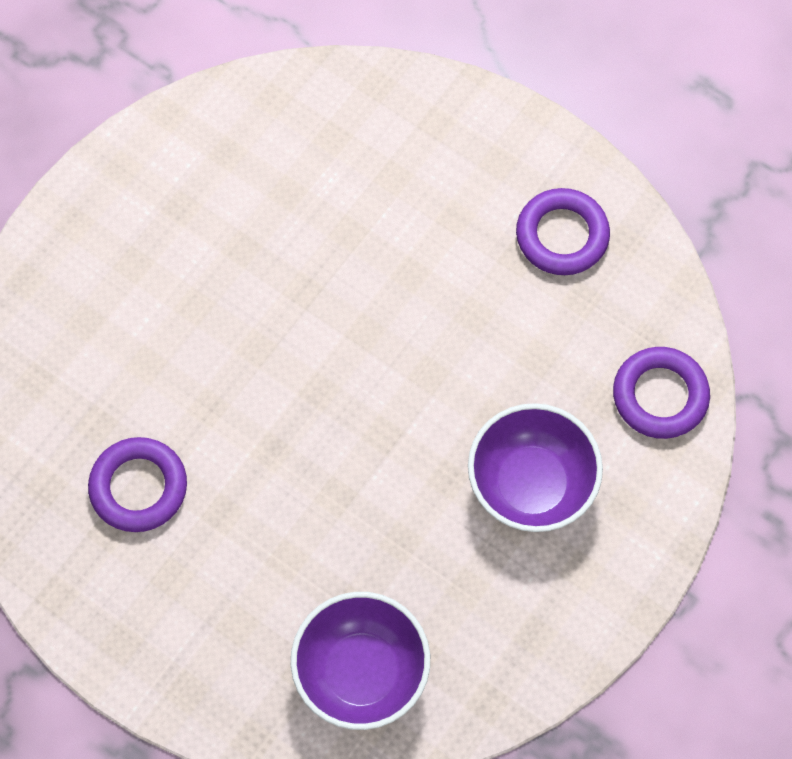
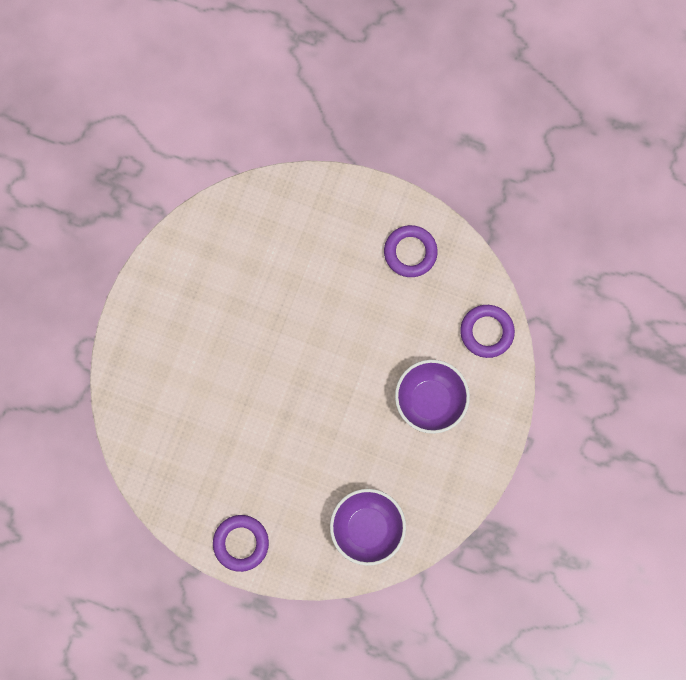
camera: 15 degrees left, 10 degrees up
purple ring [88,437,187,532] -> purple ring moved to [213,515,269,572]

